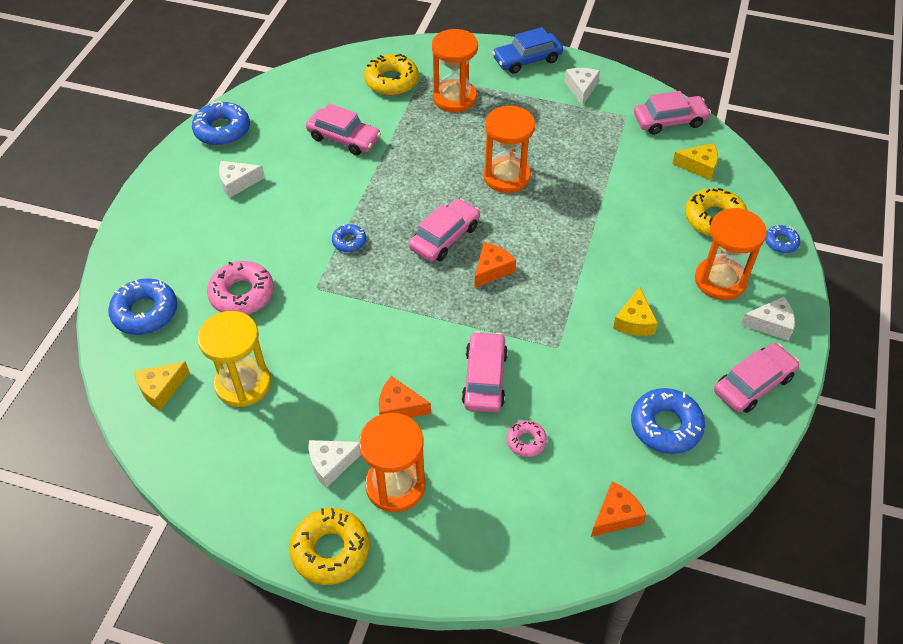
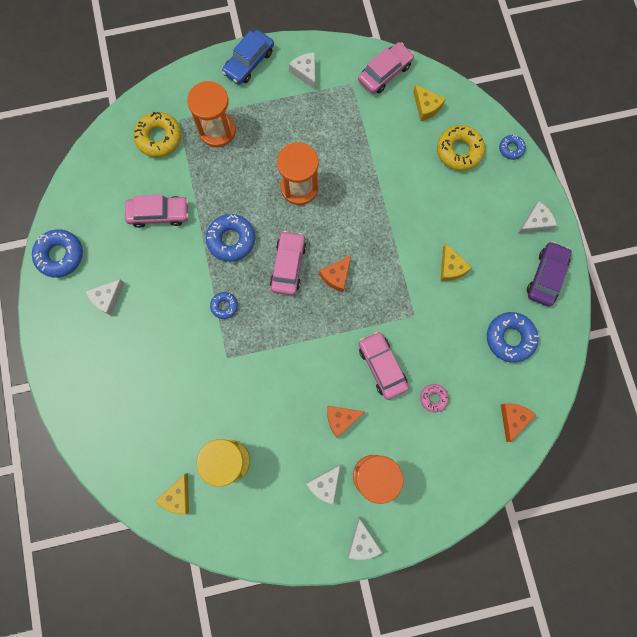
camera: 30 degrees left, 25 degrees up
blue donut [108,278,177,335] -> blue donut moved to [206,214,255,262]
pink donut [207,261,274,315] -> none
yellow donut [289,508,369,585] -> white cheese [348,517,382,560]
orange cheese [474,242,516,288] -> orange cheese turned 150 degrees counterclockwise [319,255,351,292]
yellow cheese [672,143,718,180] -> yellow cheese turned 75 degrees clockwise [413,85,446,121]
orange hourglass [695,208,767,300] -> none
pink car [714,343,799,413] -> purple car [527,241,572,307]

